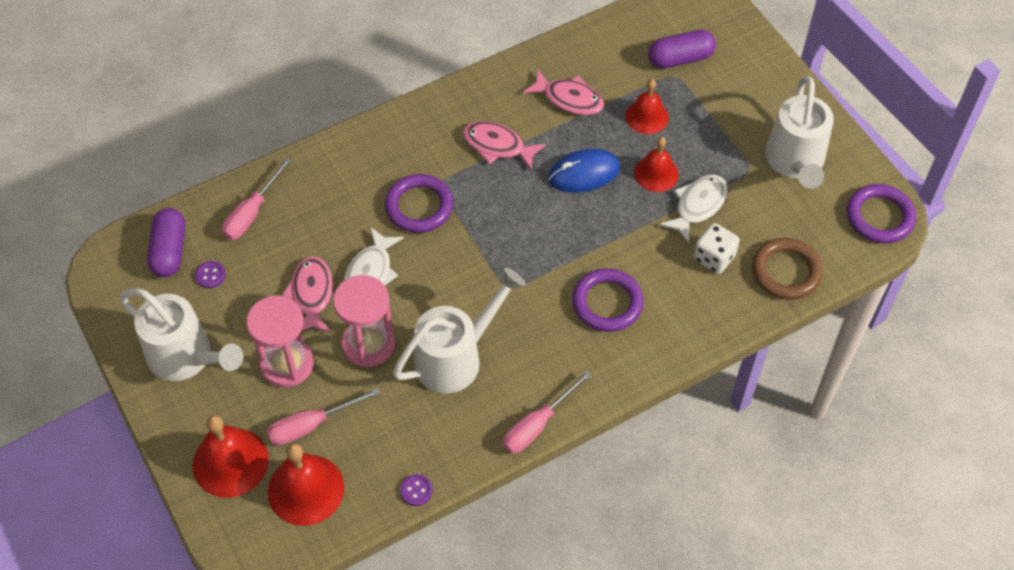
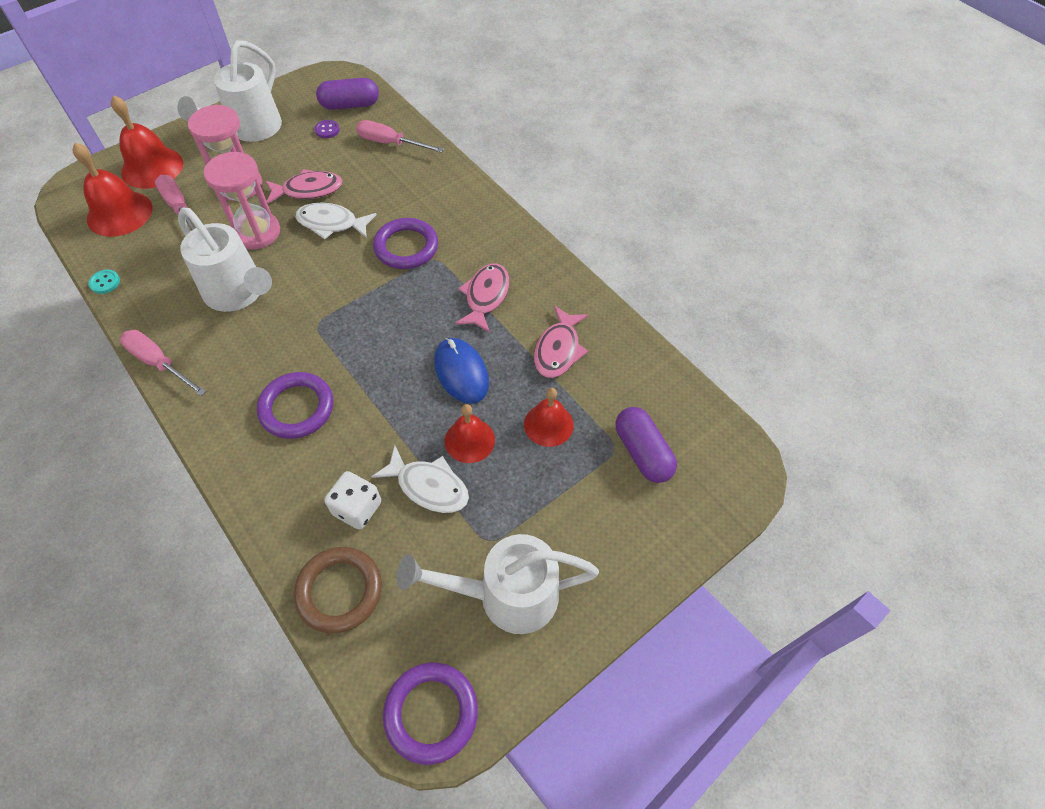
camera: 80 degrees right, 0 degrees up
purple button [400,474,433,506] -> turquoise button [88,270,120,294]

